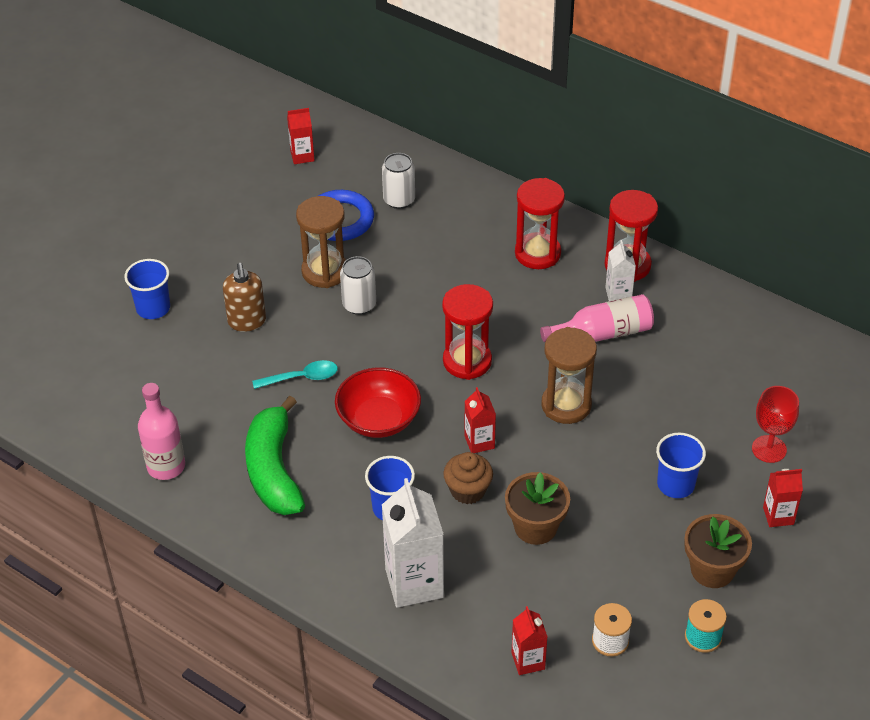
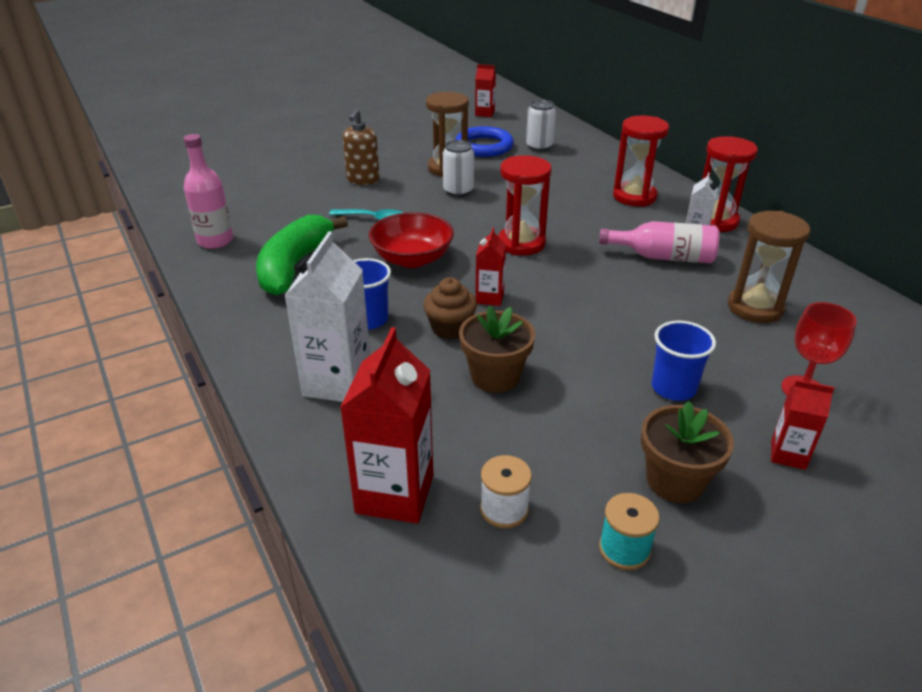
camera: 25 degrees right, 10 degrees down
blue cup [124,259,170,319] -> none
red carton [511,606,547,675] -> red carton [340,327,433,524], size x1.86
brown hourglass [542,327,597,424] -> brown hourglass moved to [728,211,810,323]

